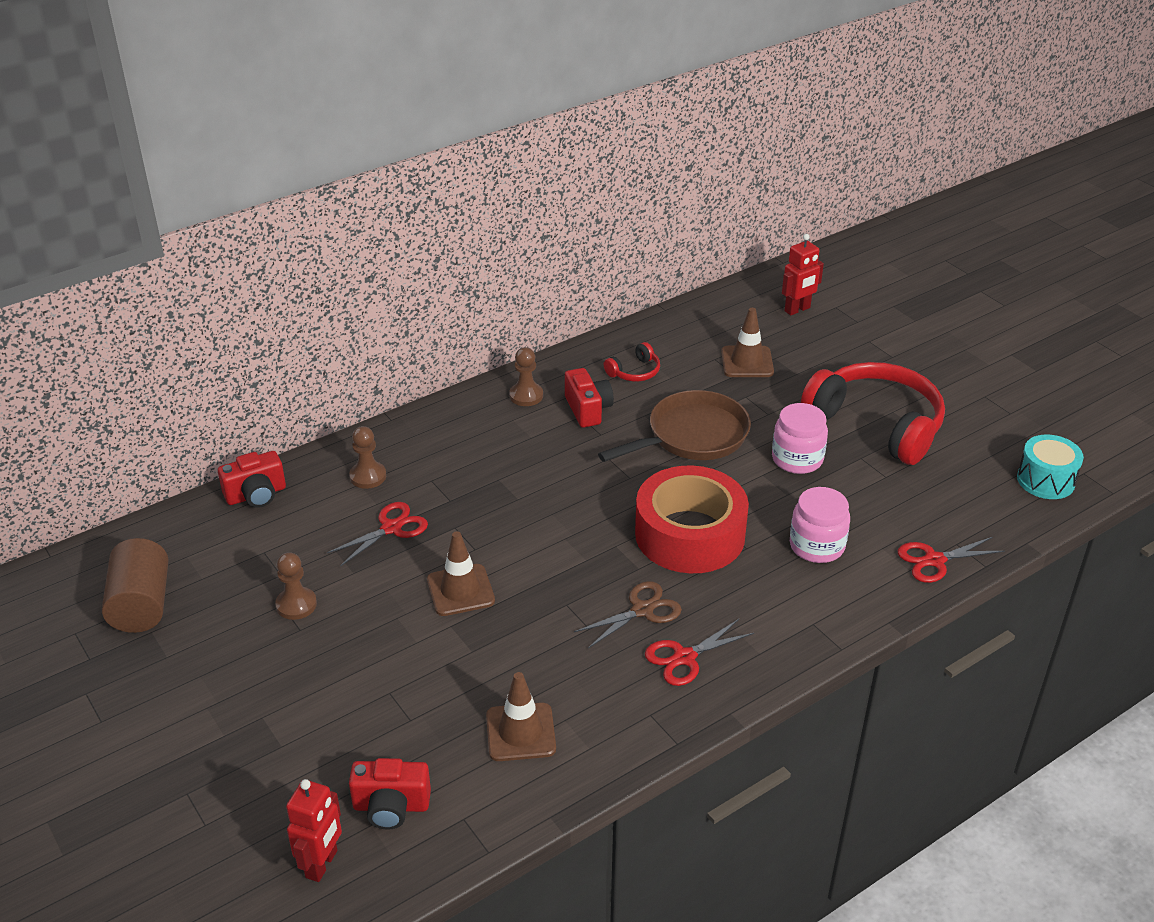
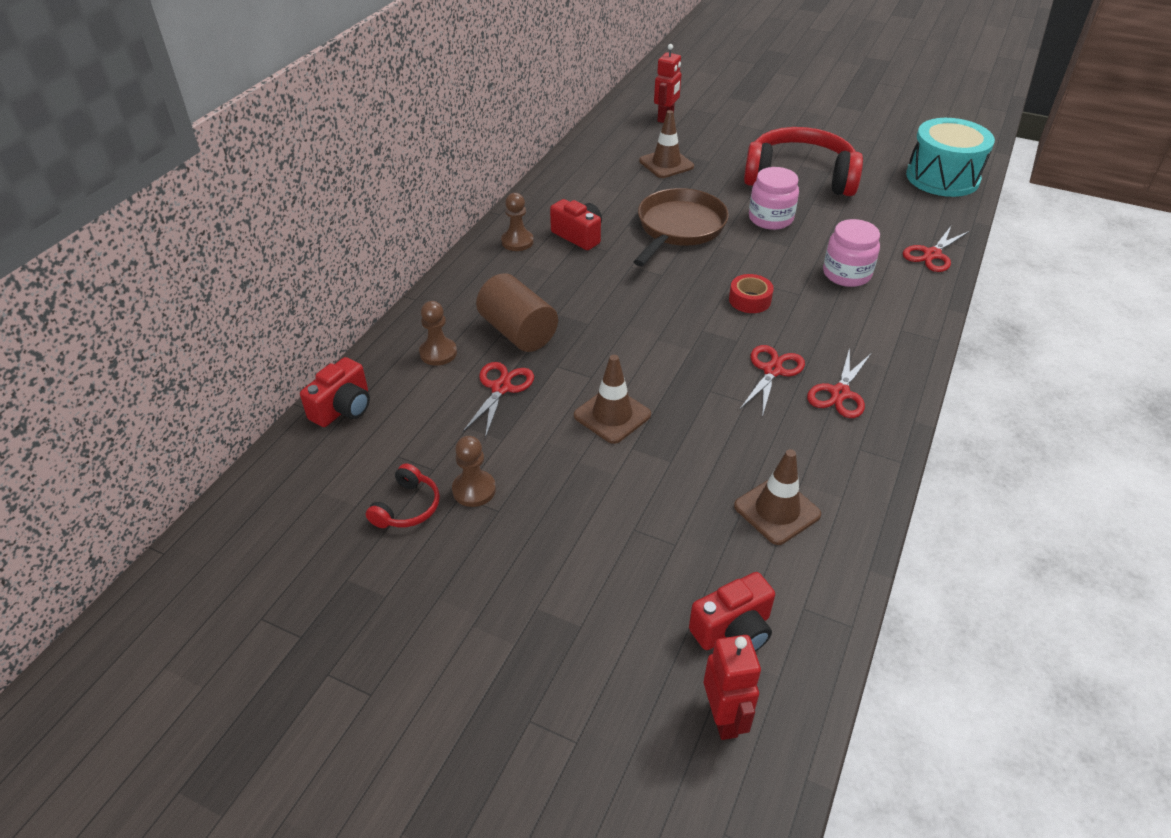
camera: 30 degrees left, 5 degrees up
brown cylinder [102,538,168,633] -> brown cylinder moved to [476,273,558,352]
brown scissors [574,581,682,648] -> red scissors [740,345,805,417]
red headphones [604,342,660,382] -> red headphones moved to [366,463,440,528]
red tape [635,465,749,573] -> red tape [729,274,774,313], size x0.42
turquoise drum [1017,435,1084,499] -> turquoise drum [906,118,995,197], size x1.57

